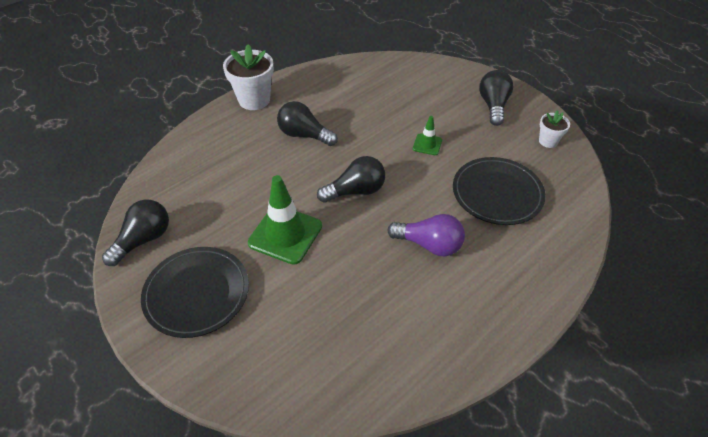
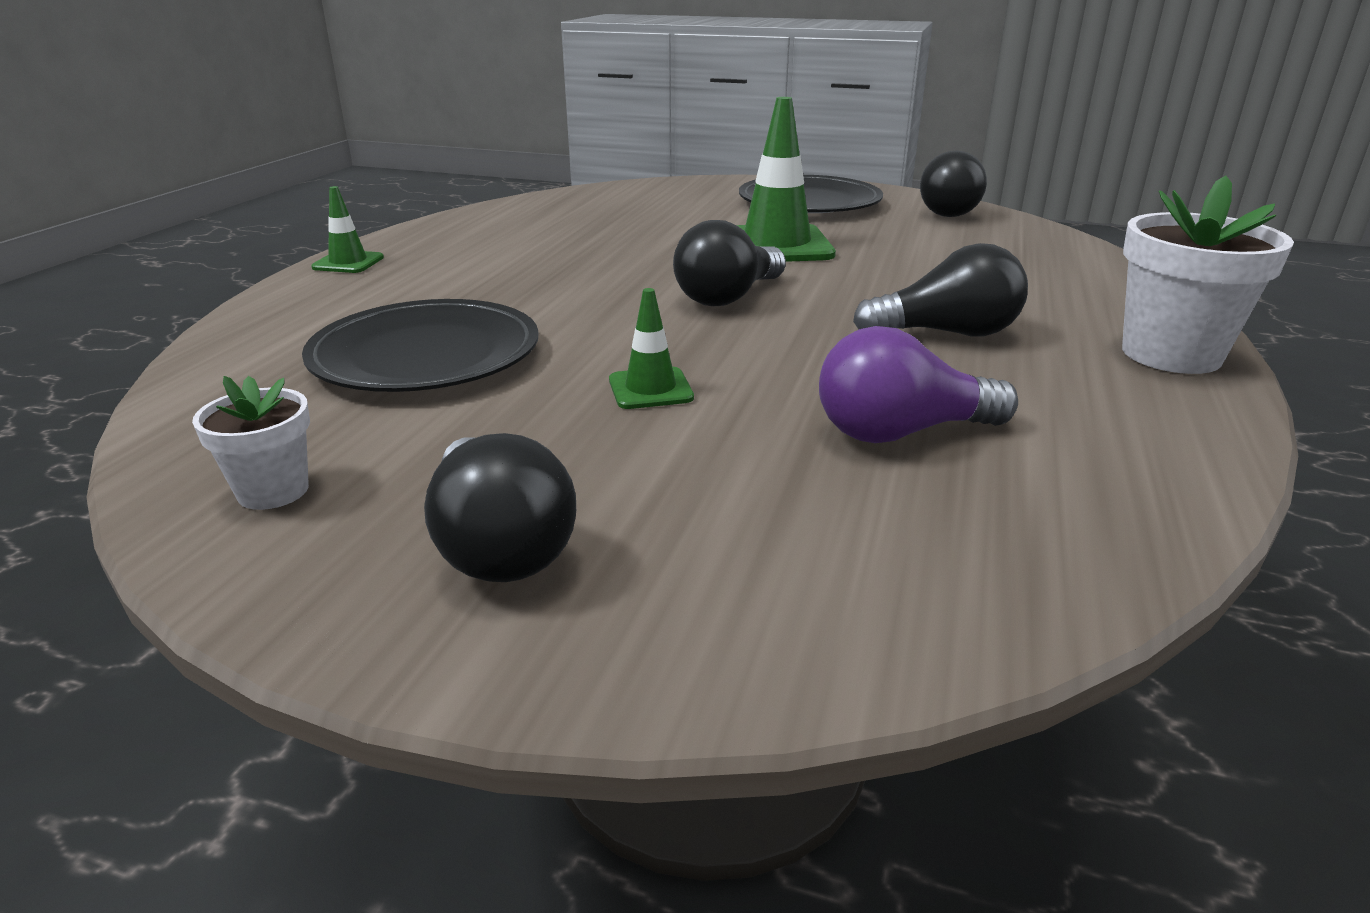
camera: 150 degrees right, 20 degrees down
purple light bulb [387,214,465,256] -> purple light bulb moved to [819,326,1018,443]
none -> green traffic cone [311,186,384,273]

